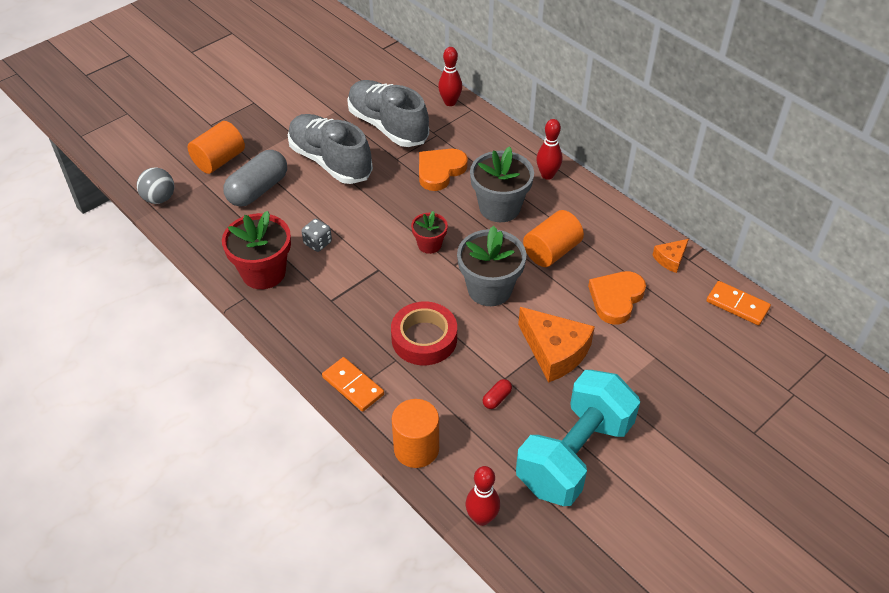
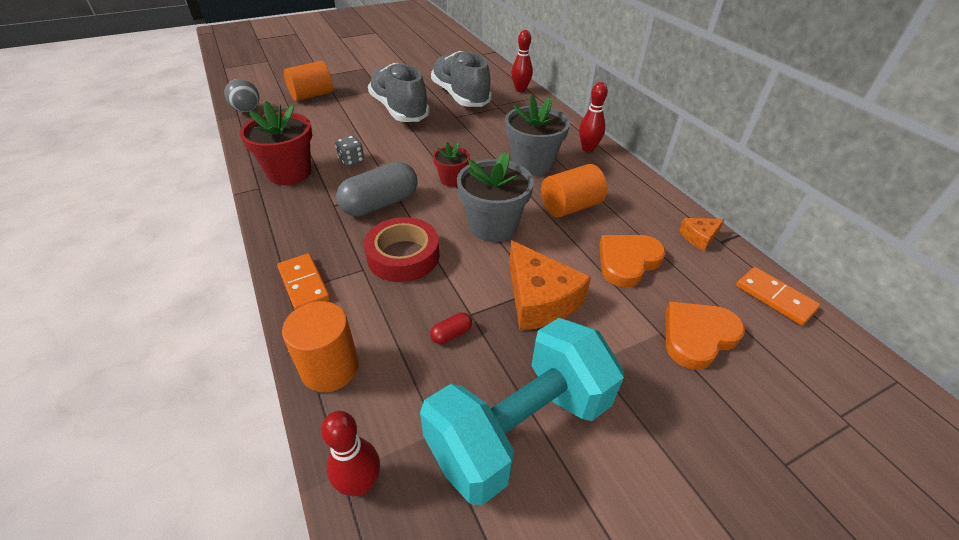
camera: 15 degrees right, 5 degrees down
grey capsule [223,150,287,207] -> grey capsule moved to [336,162,418,217]
orange heart [419,149,468,191] -> orange heart moved to [666,302,745,370]

